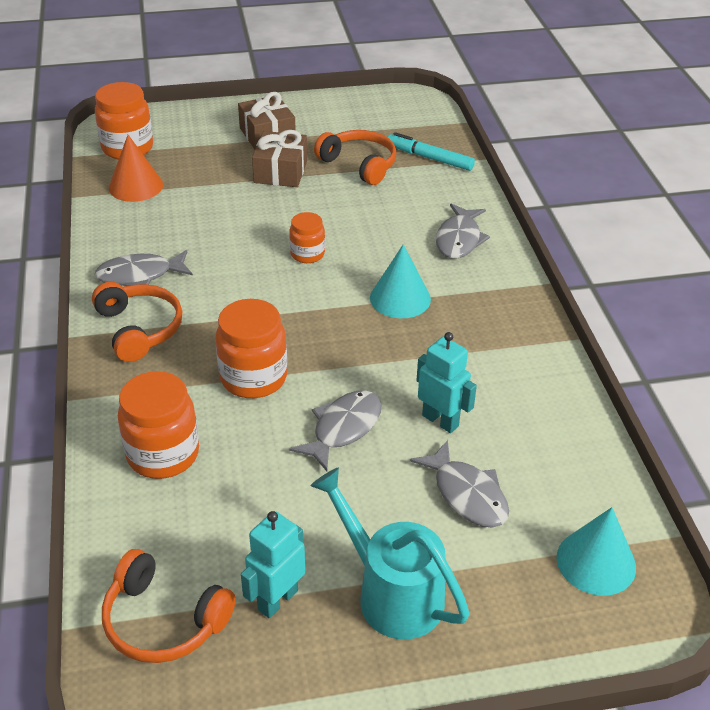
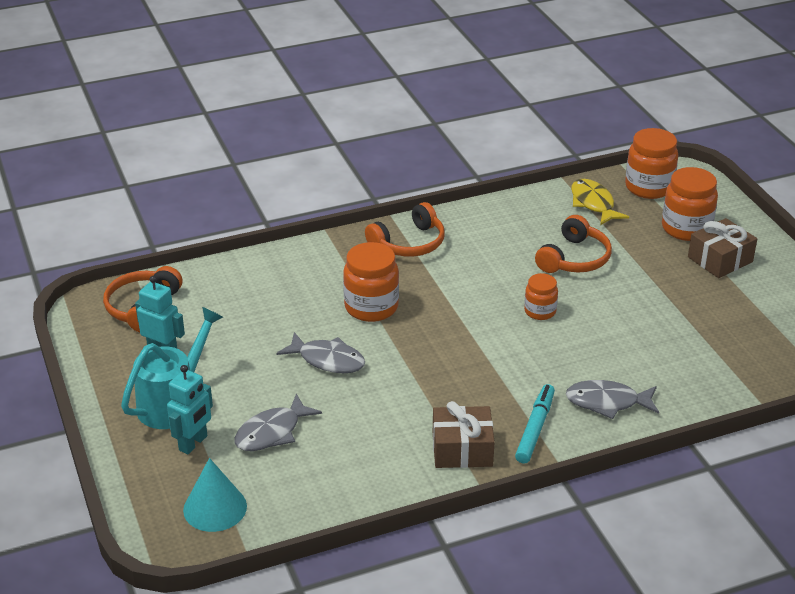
camera: 80 degrees right, 5 degrees down
grey fish [94,250,193,286] -> none
orange cone [109,135,163,202] -> yellow fish [571,179,629,225]
orange jar [118,371,199,479] -> orange jar moved to [662,167,718,241]
brown gift [252,130,307,187] -> brown gift moved to [433,401,495,468]
orange headphones [314,130,396,185] -> orange headphones moved to [535,215,612,273]
turquoise cone [370,244,431,318] -> none
turquoise marker [388,132,475,171] -> turquoise marker moved to [515,384,555,464]
turquoise robot [416,332,477,433] -> turquoise robot moved to [167,365,213,454]

